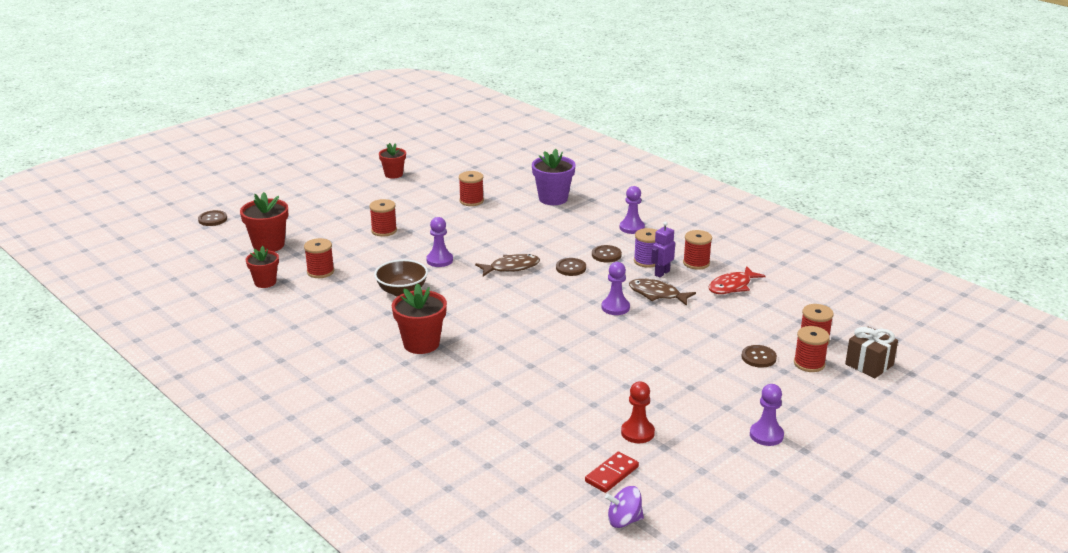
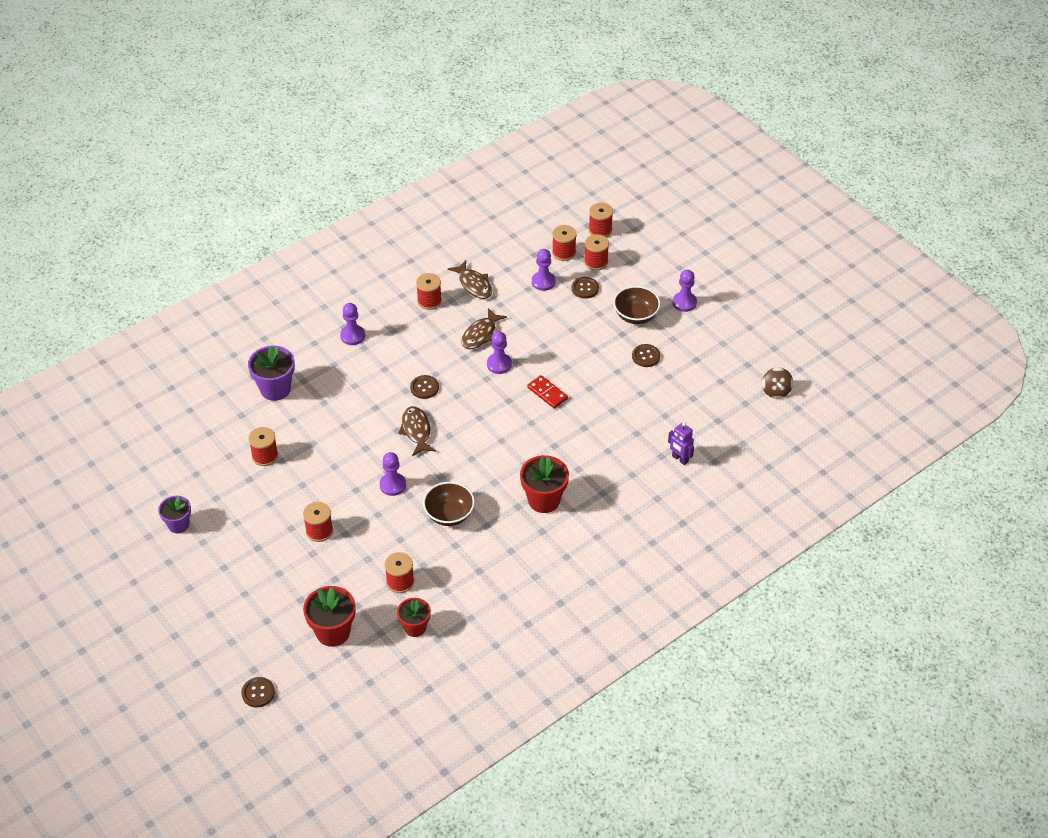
camera: 85 degrees left, 20 degrees up
red flower pot [379,143,406,179] -> purple flower pot [158,496,191,534]
red domino [585,452,639,493] -> red domino moved to [527,375,568,409]
brown button [592,245,622,263] -> brown button moved to [632,344,660,367]
purple spinning top [605,486,644,528] -> brown spinning top [762,367,793,398]
red pawn [621,381,655,443] -> none
purple spool [634,228,657,268] -> none
purple robot [651,222,675,277] -> purple robot moved to [668,422,694,465]
red fish [709,266,766,294] -> brown fish [448,260,492,299]
brown gift [845,327,898,378] -> red spool [589,203,613,237]
none -> purple pawn [532,249,556,291]
none -> brown bowl [613,286,660,324]

